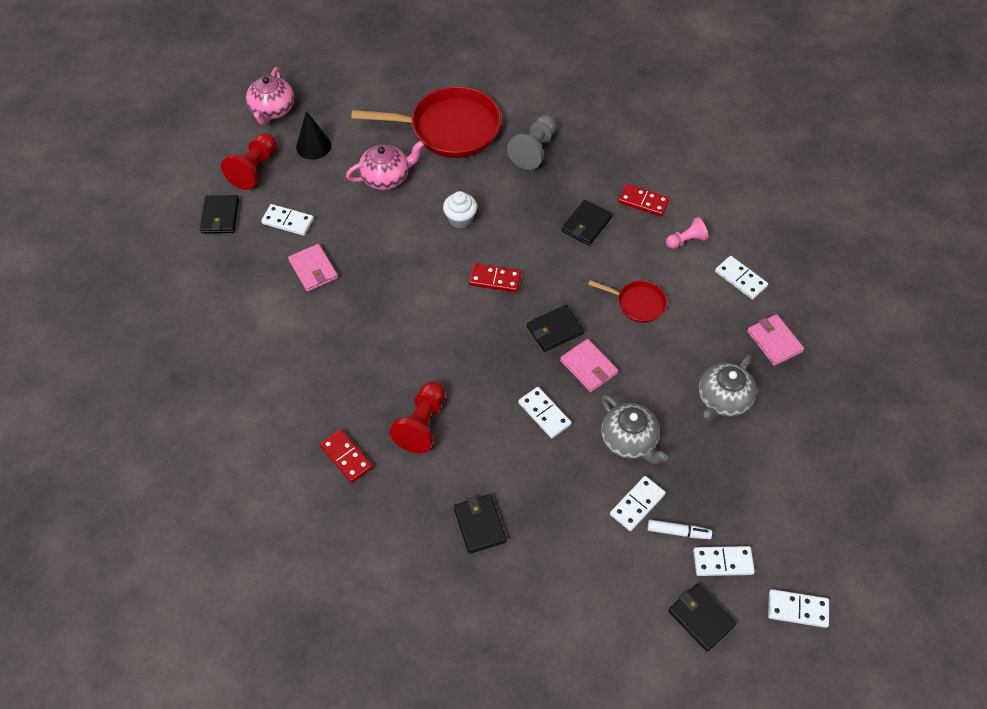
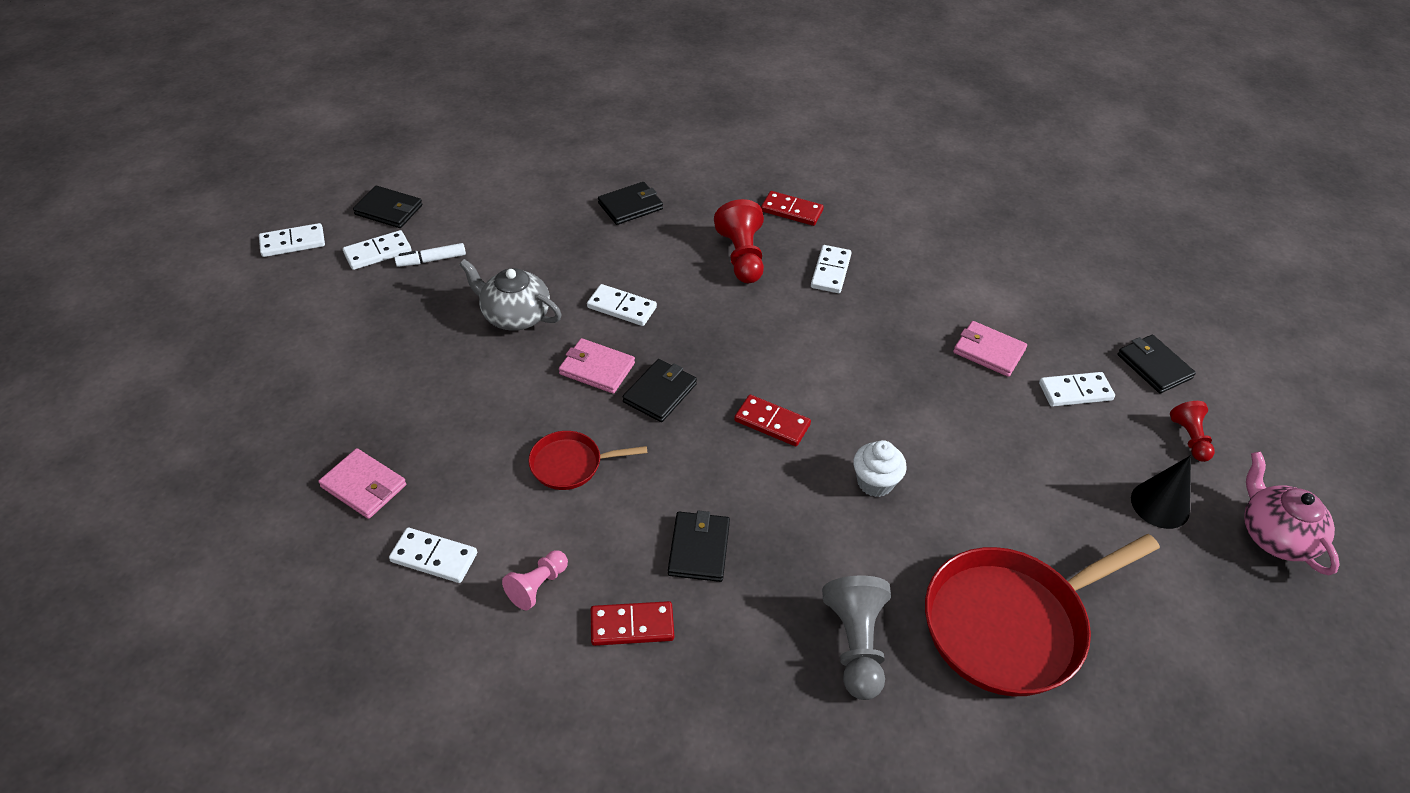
camera: 150 degrees right, 10 degrees down
red pawn [221,133,276,190] -> red pawn [1170,401,1215,462], size x0.61
pink teapot [346,141,424,190] -> none
black wallet [454,494,507,554] -> black wallet turned 75 degrees counterclockwise [598,182,663,225]
red domino [469,263,521,292] -> red domino turned 45 degrees clockwise [734,395,811,446]
white domino [610,476,666,531] -> white domino moved to [811,245,852,293]
grey teapot [699,355,757,421] -> none

